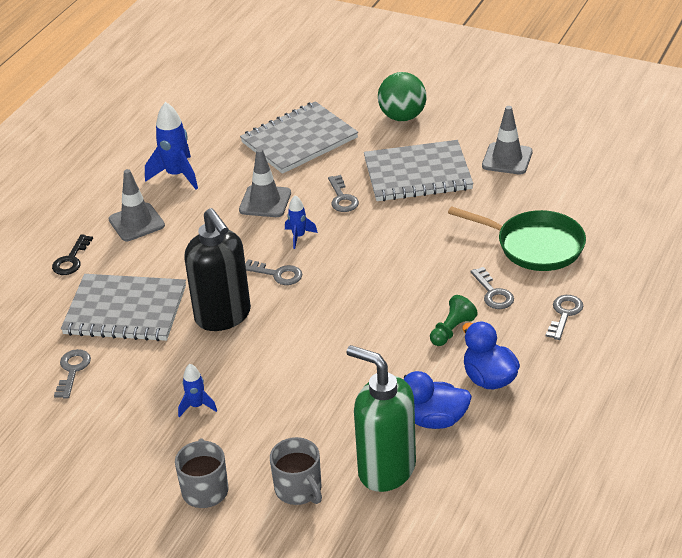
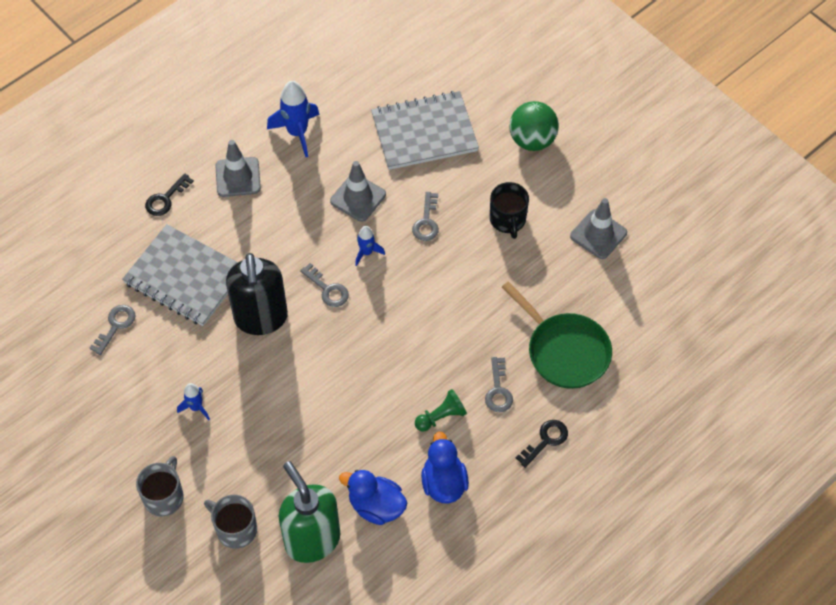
camera: 20 degrees right, 20 degrees up
grey mug [270,437,322,505] -> grey mug turned 135 degrees clockwise [204,495,257,549]
grey notebook [364,140,473,201] -> black mug [490,182,529,239]
grey key [546,295,583,340] -> black key [516,420,568,468]

